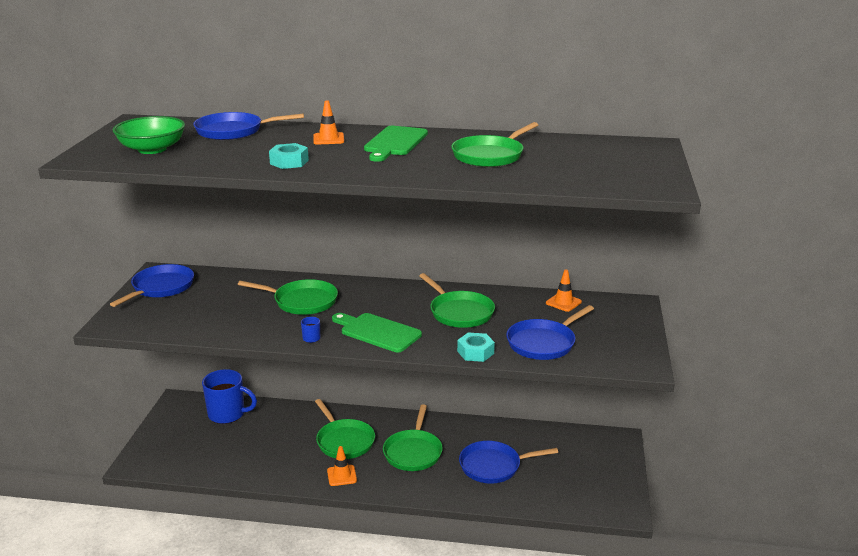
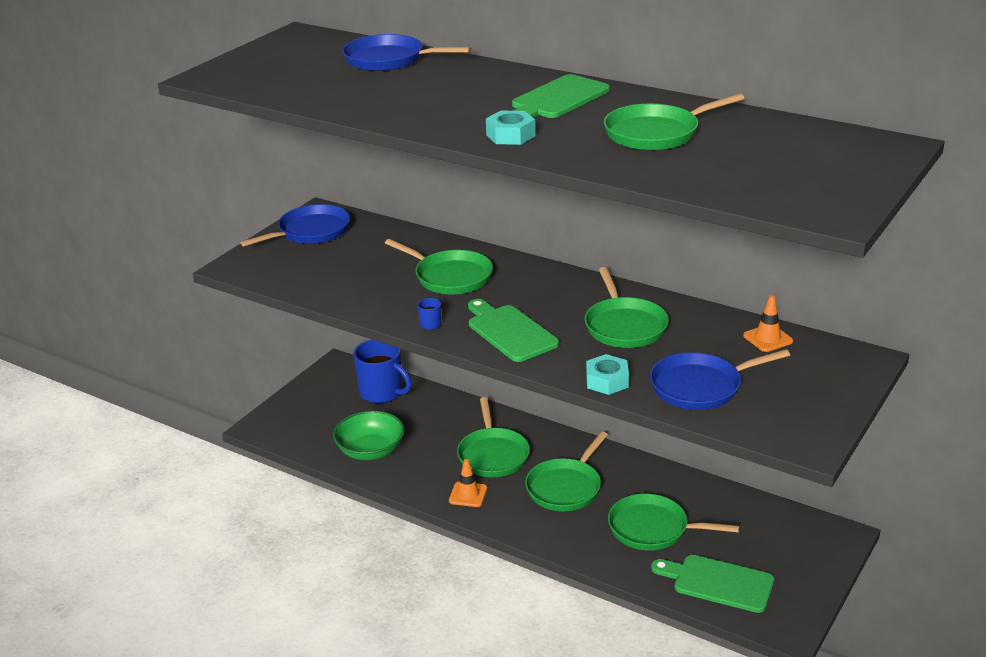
camera: 25 degrees right, 5 degrees up
green bowl [113,116,185,154] -> green bowl moved to [333,411,404,460]
turquoise nut [269,143,309,169] -> turquoise nut moved to [486,111,535,145]
orange traffic cone [313,100,344,144] -> none
blue pan [459,441,558,484] -> green pan [608,494,739,551]
none -> green cutting board [651,555,774,613]

